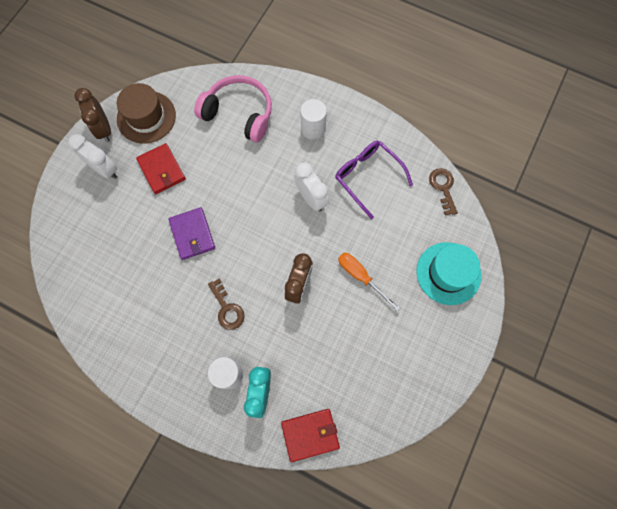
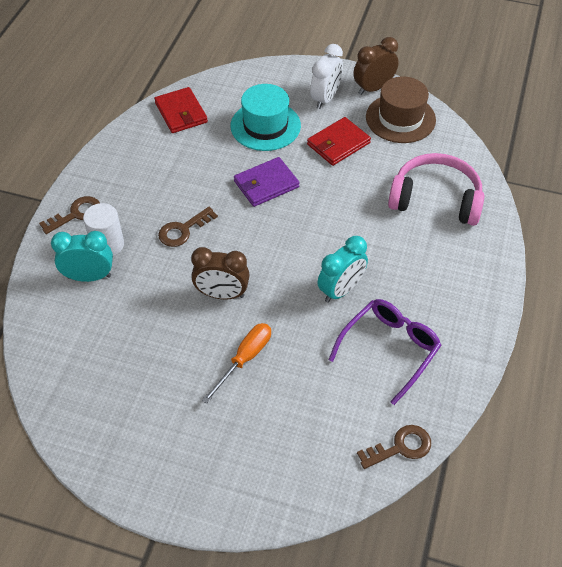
camera: 80 degrees right, 20 degrees down
pink headphones [194,75,272,143] -> pink headphones turned 90 degrees counterclockwise [388,153,485,226]
red wallet [281,409,340,462] -> red wallet moved to [154,87,208,133]
white clock [294,162,329,212] -> turquoise clock [318,236,368,303]
white cylinder [301,99,327,140] -> none
turquoise hat [416,242,481,305] -> turquoise hat moved to [231,84,301,151]
none -> brown key [39,196,100,234]

